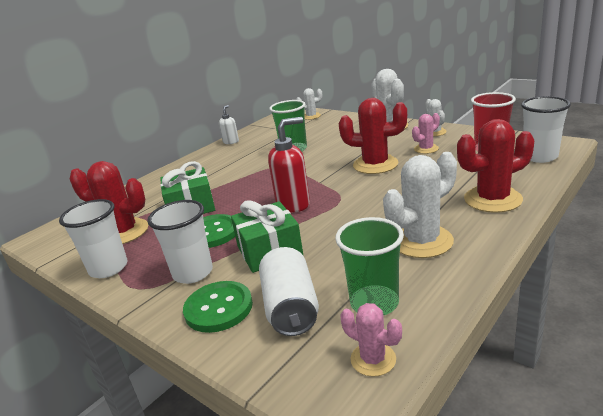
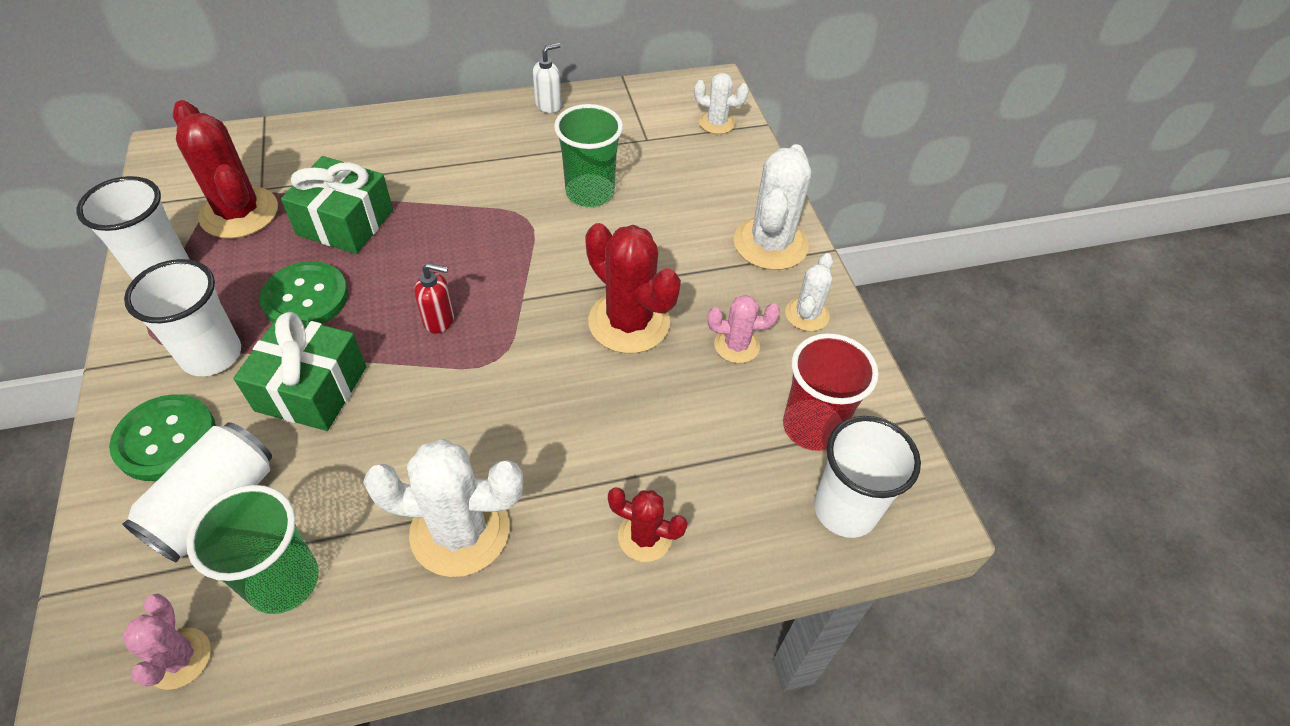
camera: 30 degrees right, 25 degrees up
red soap dispenser [268,117,310,212] -> red soap dispenser [414,263,454,334], size x0.57
red cactus [457,119,534,213] -> red cactus [608,488,688,562], size x0.55

